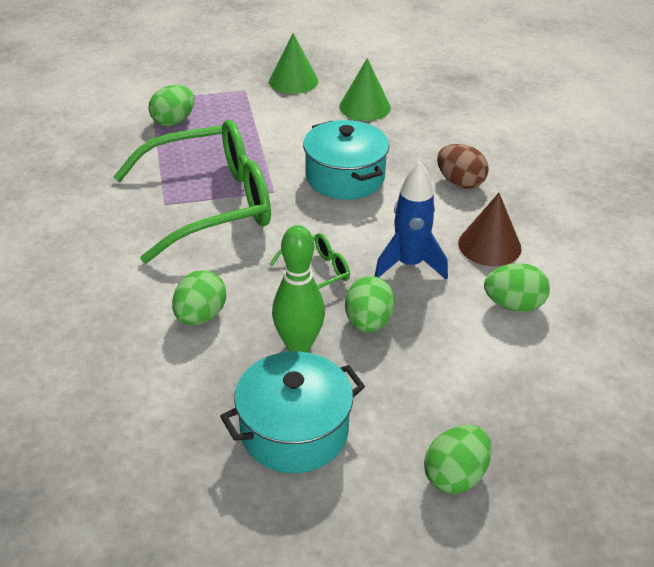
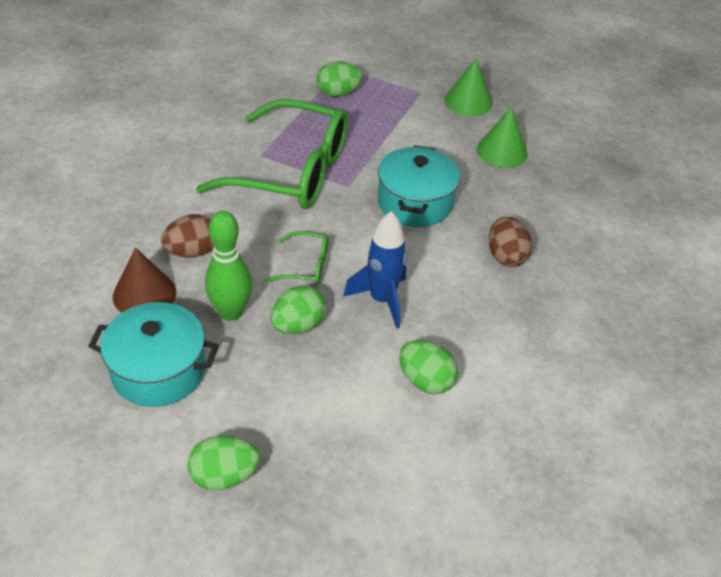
camera: 35 degrees right, 5 degrees up
green egg [172,270,226,325] -> brown egg [161,214,214,258]
brown cone [458,193,522,266] -> brown cone moved to [113,247,176,313]

